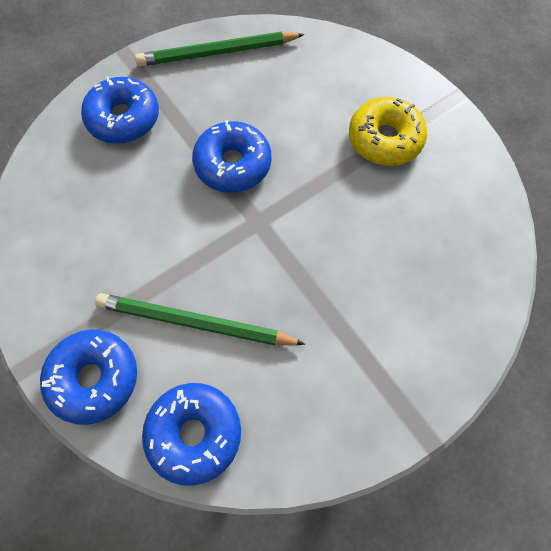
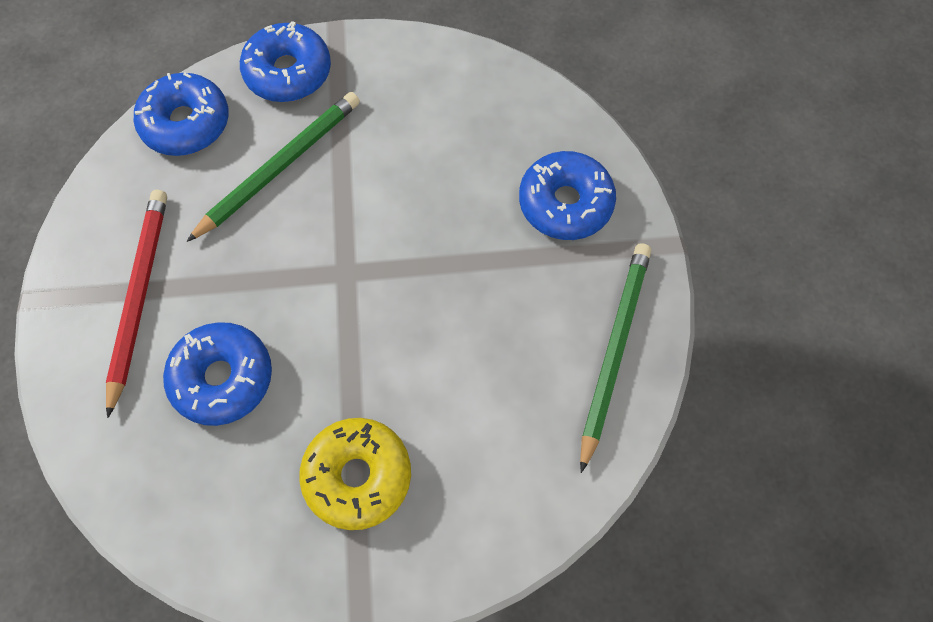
camera: 120 degrees right, 0 degrees up
blue donut [192,120,271,193] -> blue donut moved to [163,322,272,426]
none -> red pencil [106,190,167,418]

